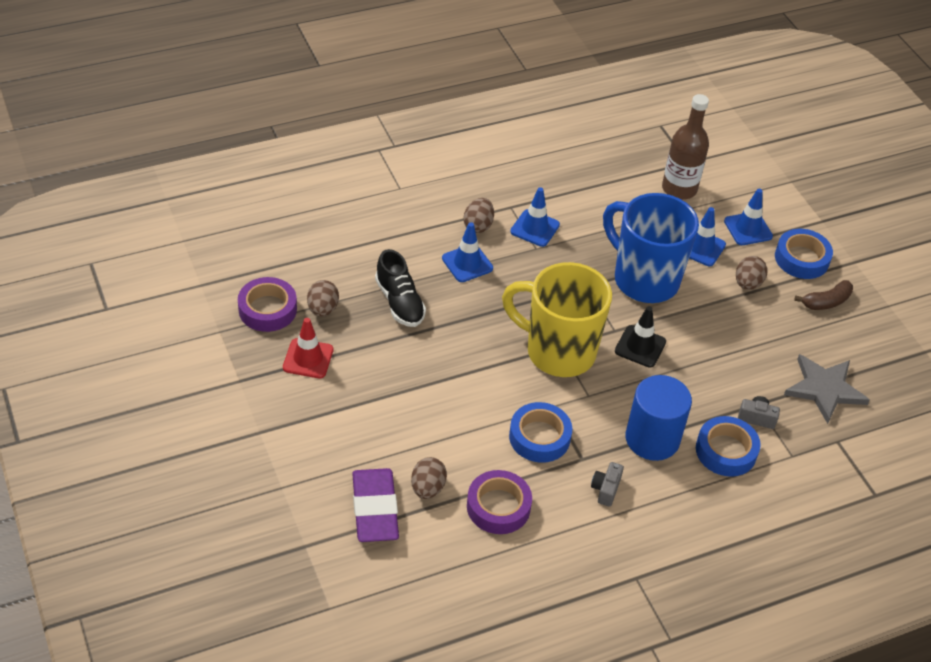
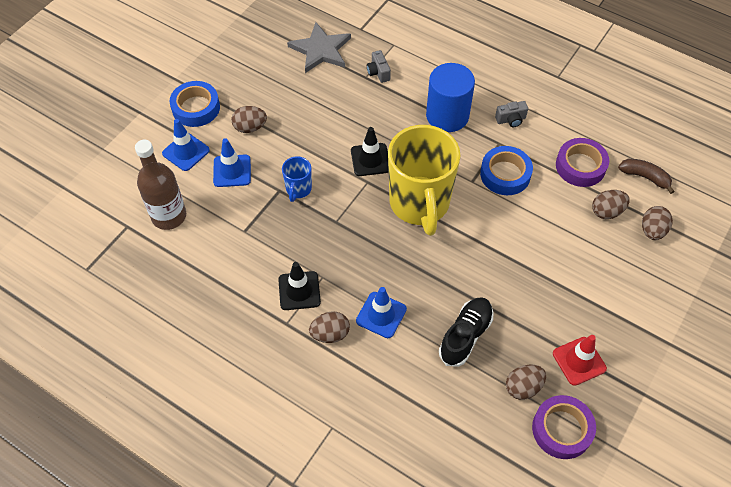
camera: 120 degrees left, 10 degrees up
purple eraser [352,468,399,542] -> brown egg [642,206,673,240]
blue traffic cone [510,187,560,247] -> black traffic cone [278,262,321,310]
blue mug [603,193,699,303] -> blue mug [282,156,312,202], size x0.43
blue tape [696,416,761,477] -> none
brown banana [794,280,853,310] -> brown banana moved to [618,159,675,194]

